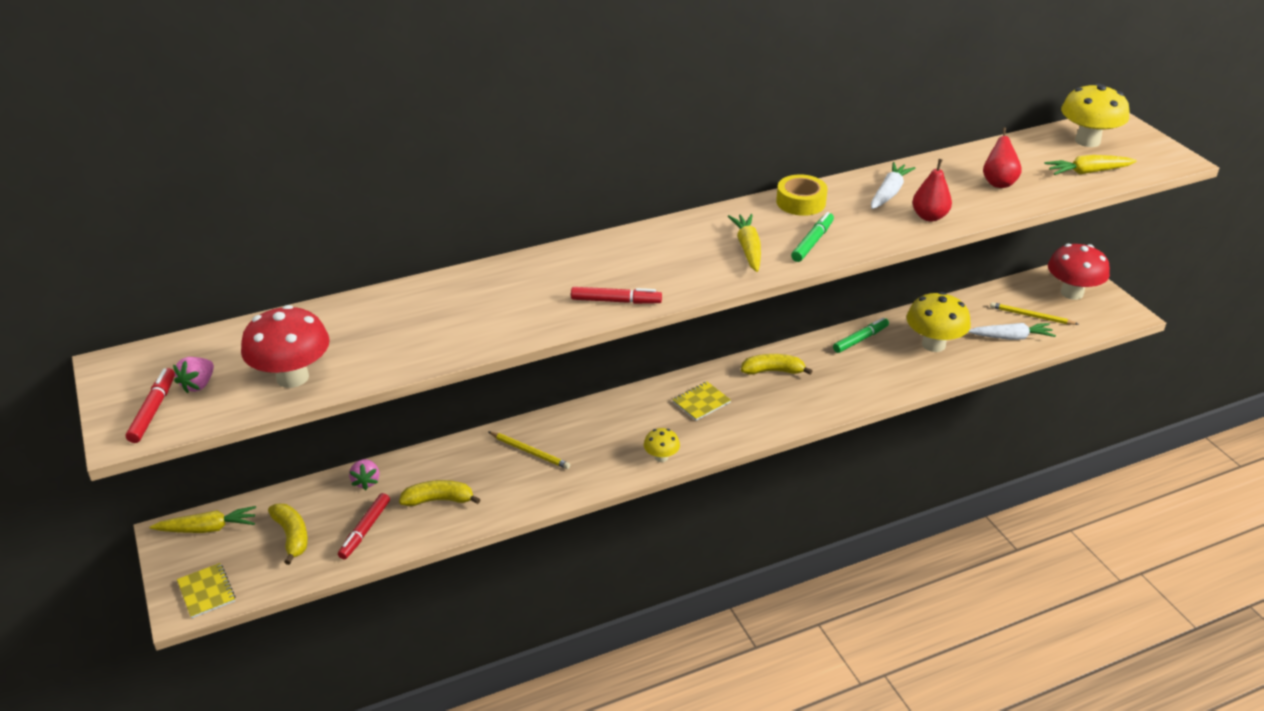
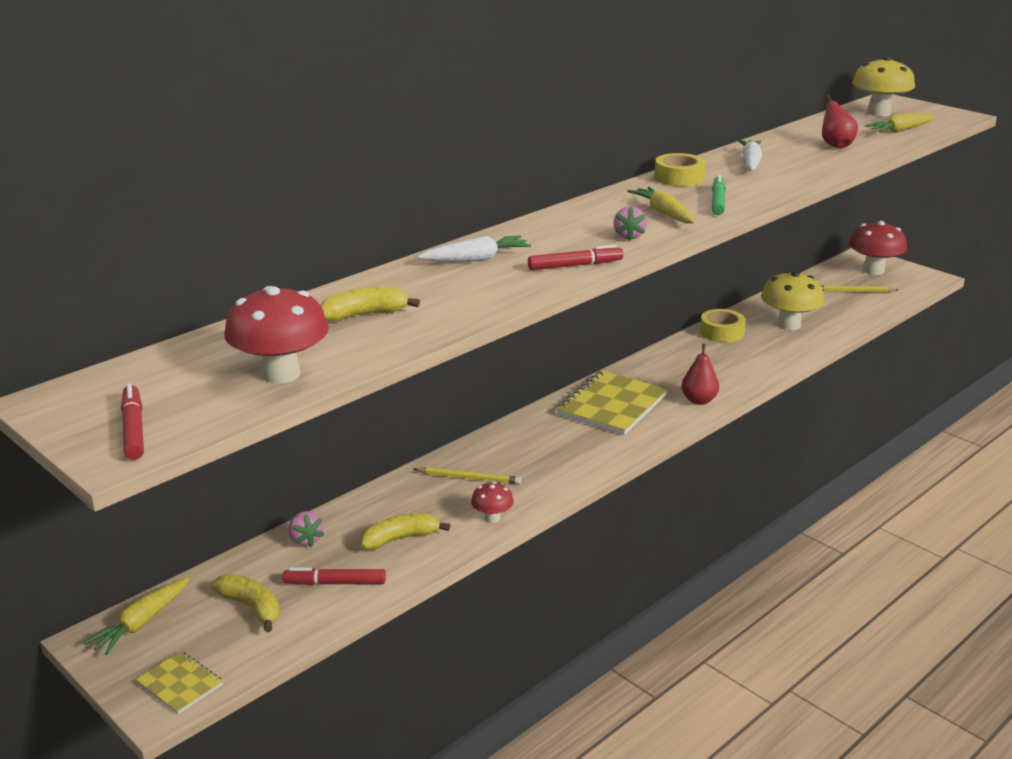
camera: 20 degrees left, 10 degrees down
yellow carrot [149,506,256,533] -> yellow carrot turned 150 degrees clockwise [83,577,190,655]
pink strawberry [173,357,214,394] -> pink strawberry moved to [613,206,647,240]
red marker [338,493,390,560] -> red marker turned 90 degrees clockwise [282,567,386,585]
yellow mushroom [644,428,680,462] -> none
yellow notebook [672,382,731,421] -> yellow notebook [556,370,668,435], size x1.94
yellow banana [741,354,813,375] -> yellow banana moved to [320,287,420,321]
green marker [833,318,889,353] -> yellow tape [700,309,746,342]
red pear [912,159,952,222] -> red pear moved to [681,344,719,405]
white carrot [968,323,1056,340] -> white carrot moved to [418,236,531,262]
none -> red mushroom [471,482,514,523]

